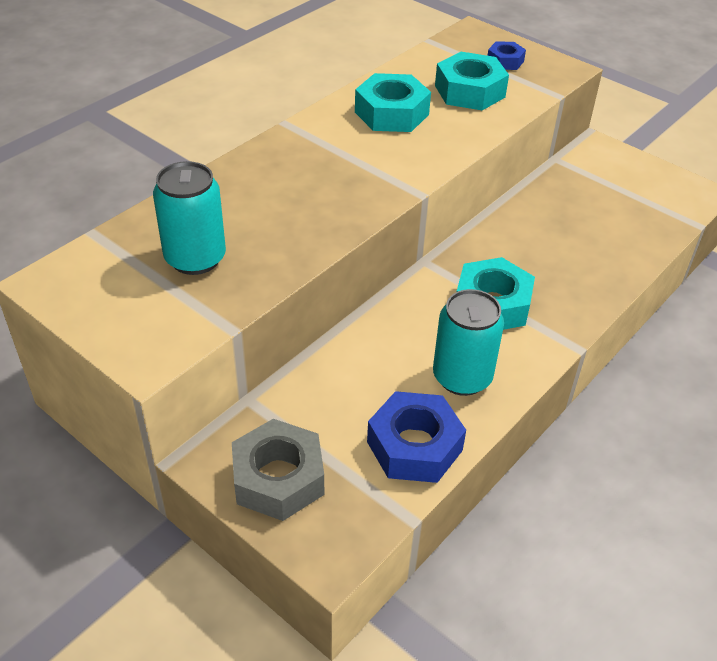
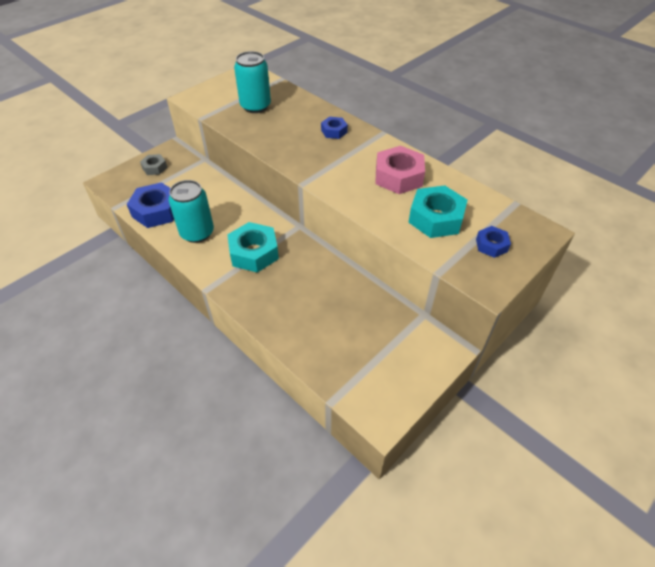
camera: 95 degrees right, 5 degrees up
grey nut [232,419,324,521] -> grey nut [140,154,167,175], size x0.55
turquoise nut [355,73,431,132] -> pink nut [375,146,425,194]
none -> blue nut [321,117,348,139]

